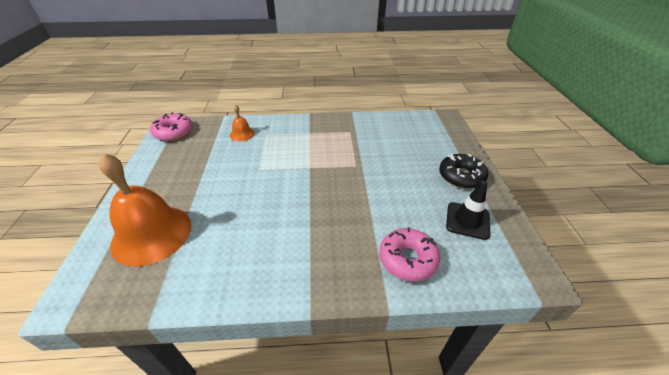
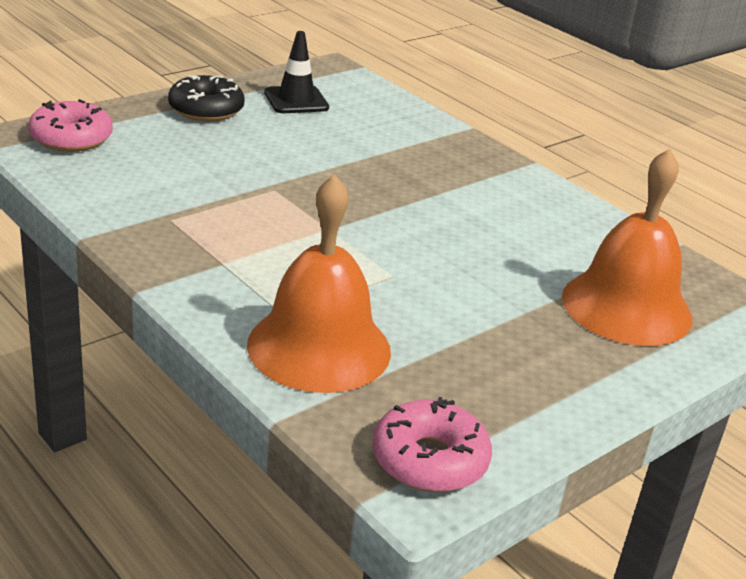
camera: 130 degrees left, 10 degrees down
orange bell [230,104,255,141] -> orange bell [247,174,391,393], size x2.19
pink donut [379,227,440,282] -> pink donut moved to [28,99,113,152]

